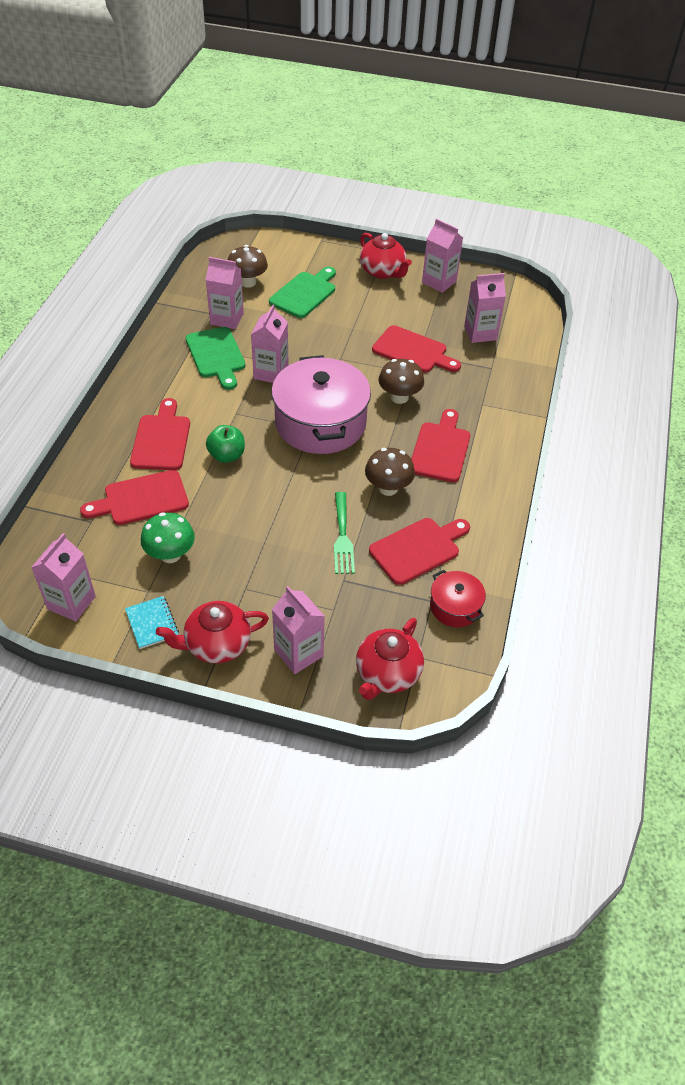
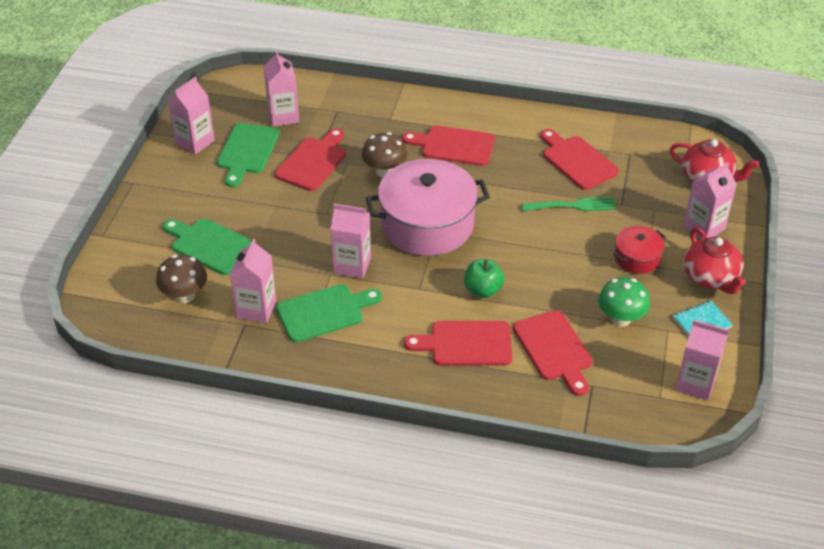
camera: 90 degrees left, 5 degrees down
red teapot [360,233,412,279] -> none
brown mushroom [365,448,415,496] -> none
red pot [430,570,486,627] -> red pot moved to [613,226,666,274]
none -> green cutting board [217,123,279,187]

